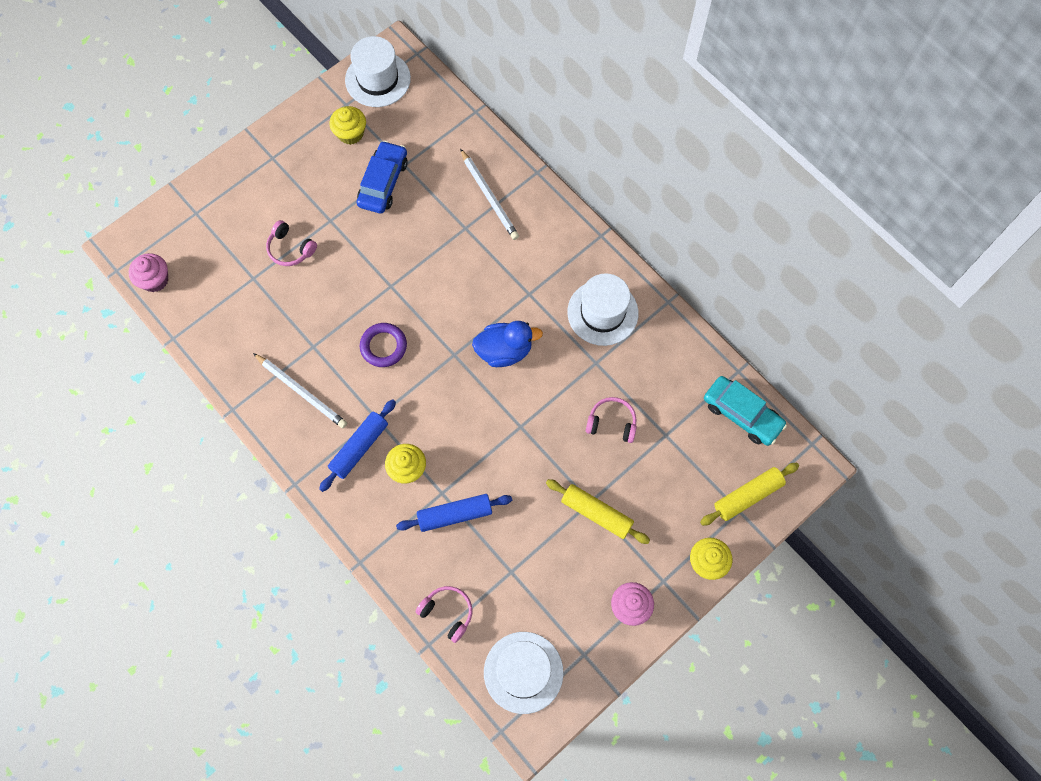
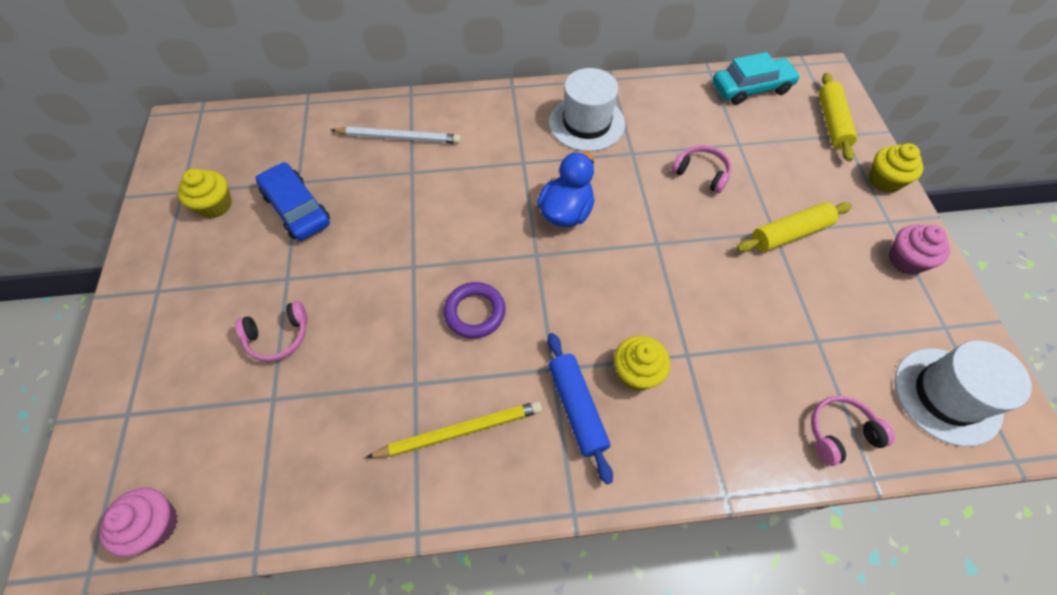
camera: 55 degrees left, 10 degrees down
white pencil [253,353,347,428] -> yellow pencil [366,401,542,458]
white hat [345,36,411,107] -> none
blue rolling pin [396,494,512,532] -> none
pink headphones [586,397,637,443] -> pink headphones turned 75 degrees clockwise [671,145,731,194]

